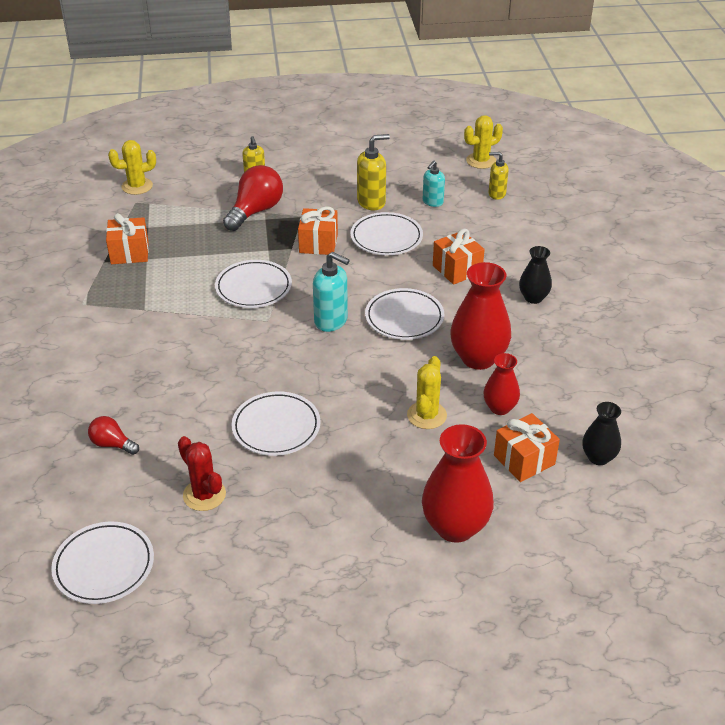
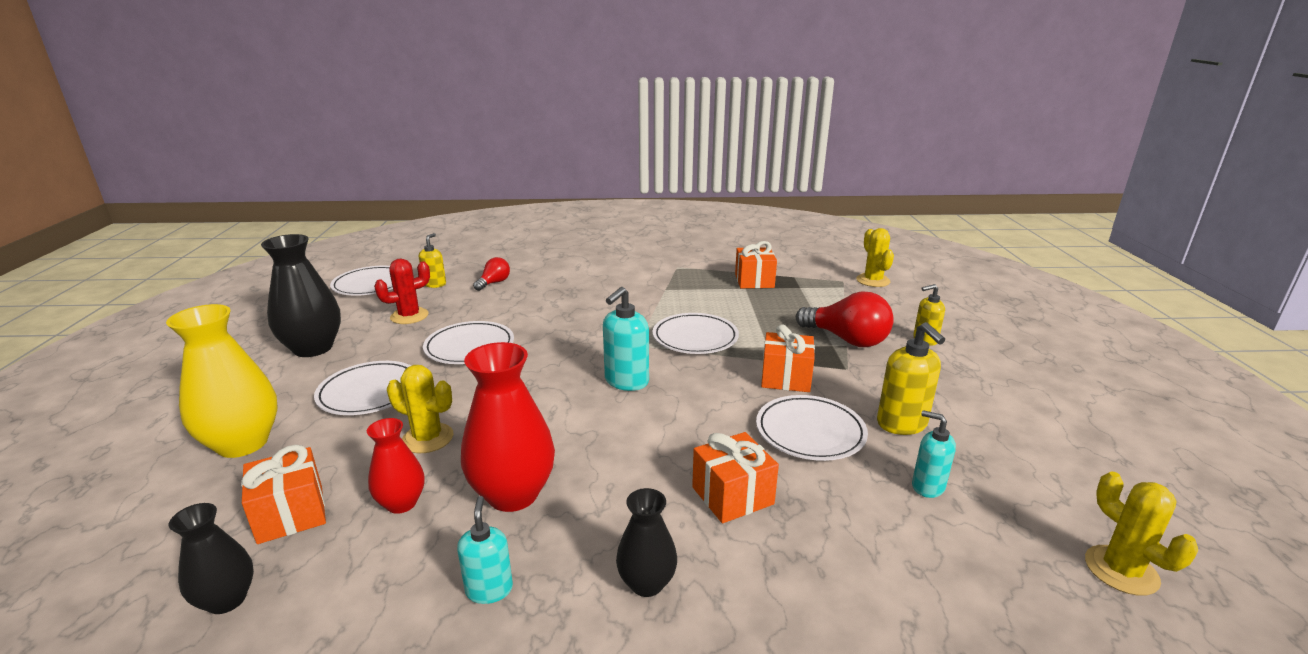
camera: 95 degrees right, 15 degrees down
white plate [365,288,444,340] -> white plate moved to [314,361,411,415]
red vase [422,424,494,543] -> yellow vase [166,304,277,458]
yellow soap dispenser [489,152,509,200] -> yellow soap dispenser moved to [419,233,446,288]
none -> black vase [261,234,341,357]
none -> turquoise soap dispenser [457,496,513,604]

